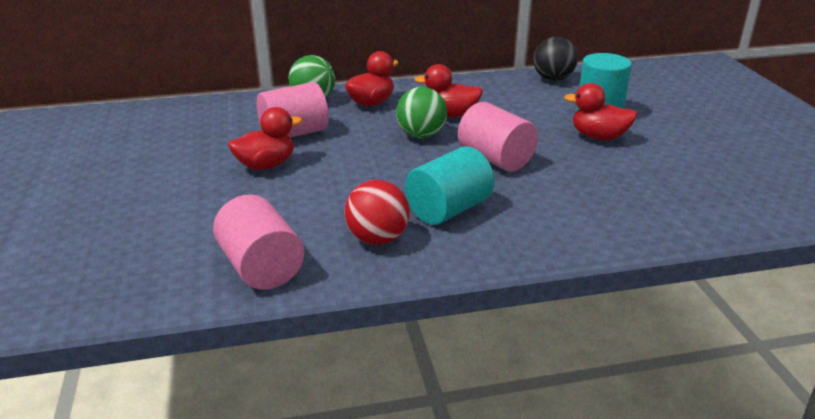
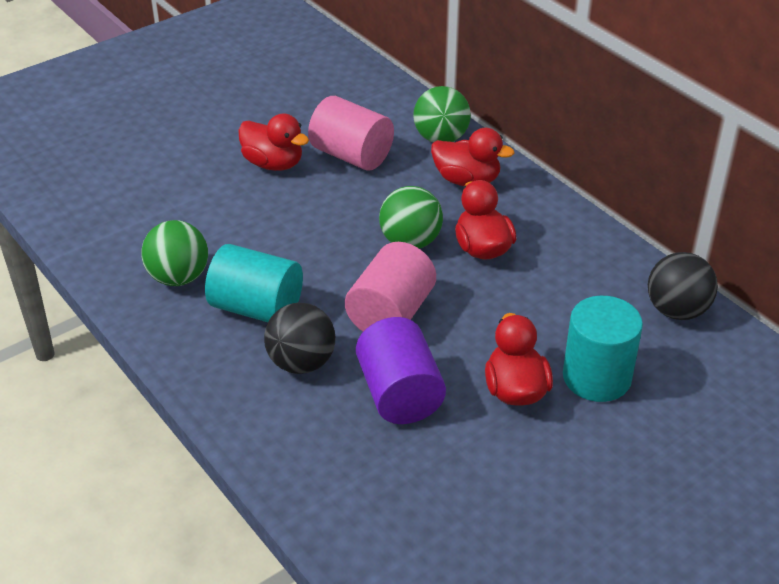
camera: 65 degrees right, 10 degrees up
pink cylinder [213,194,304,290] -> none
red ball [344,180,410,245] -> green ball [141,220,208,286]
none -> black ball [264,303,335,374]
none -> purple cylinder [356,317,446,424]

